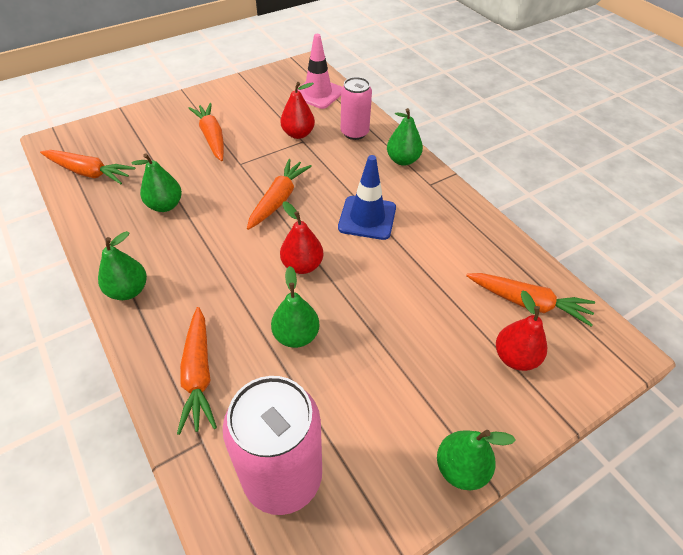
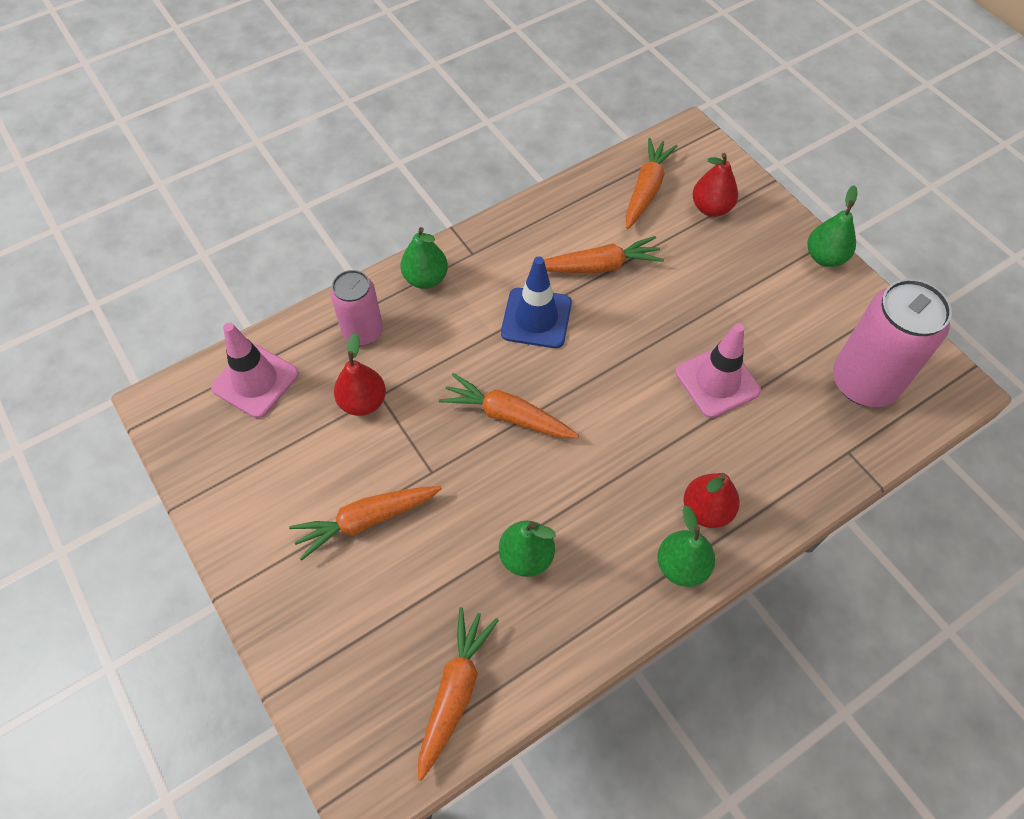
camera: 90 degrees left, 10 degrees up
orange carrot [177,307,217,435] -> orange carrot moved to [544,236,664,273]
green pear [271,266,320,348] -> pink traffic cone [675,323,761,418]
red pear [280,201,323,274] -> red pear moved to [684,473,740,528]

